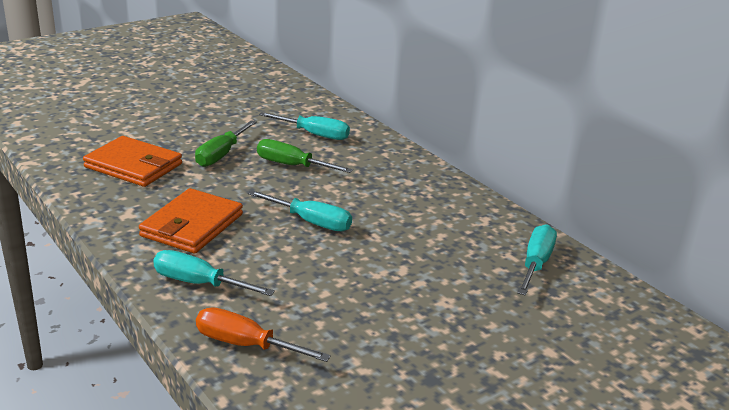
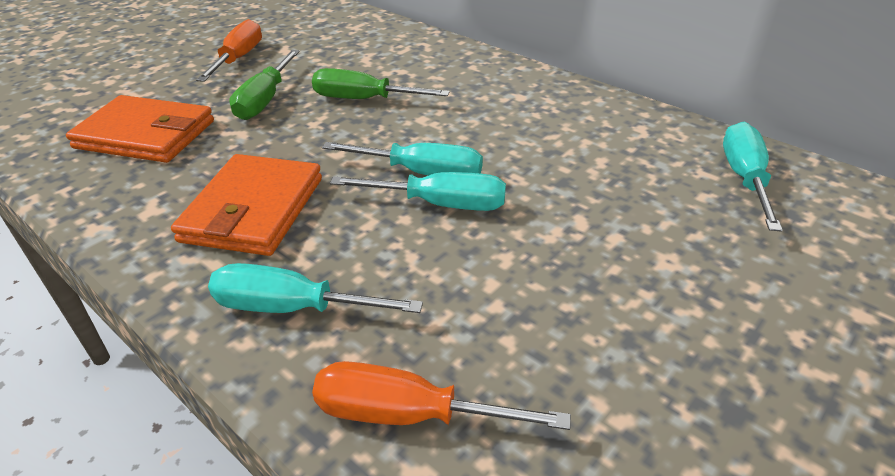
camera: 10 degrees left, 10 degrees up
turquoise screwdriver [259,112,350,140] -> turquoise screwdriver moved to [330,172,506,211]
none -> orange screwdriver [196,19,262,82]

